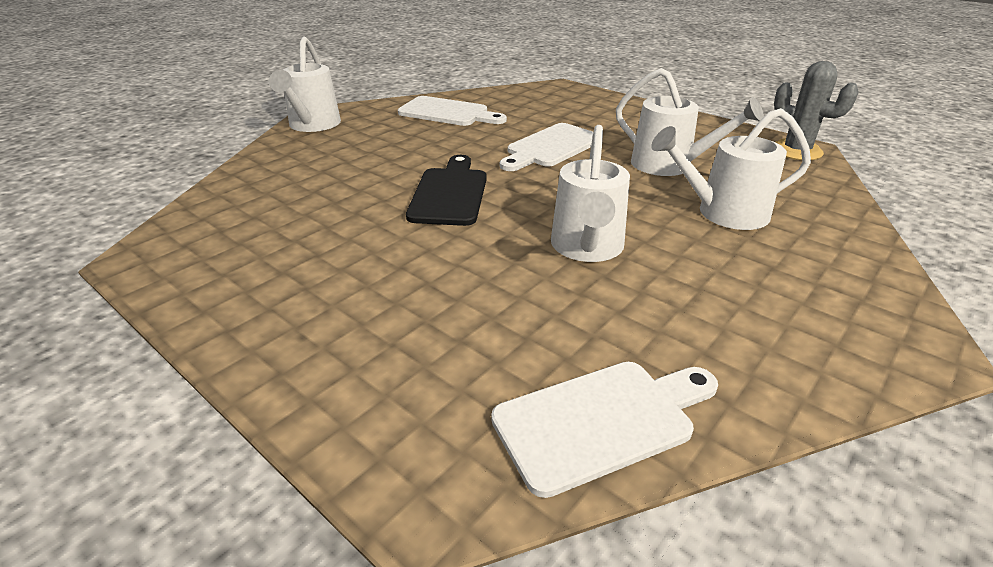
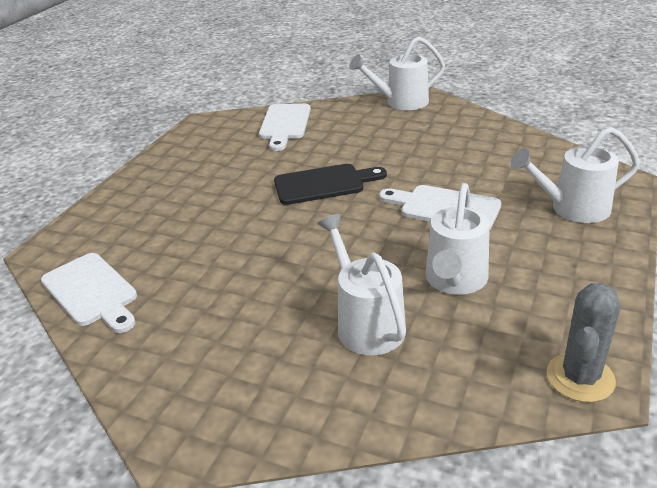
camera: 75 degrees right, 0 degrees up
white cutting board [398,96,507,126] -> white cutting board moved to [259,104,311,151]
white watering can [551,125,630,262] -> white watering can moved to [511,127,640,223]

